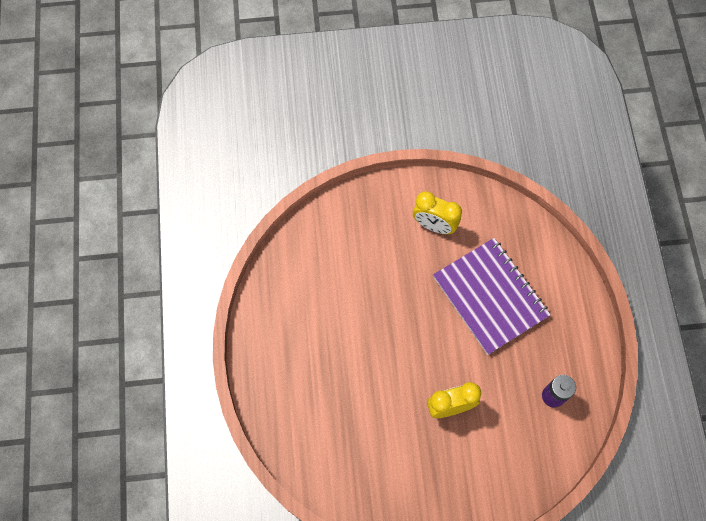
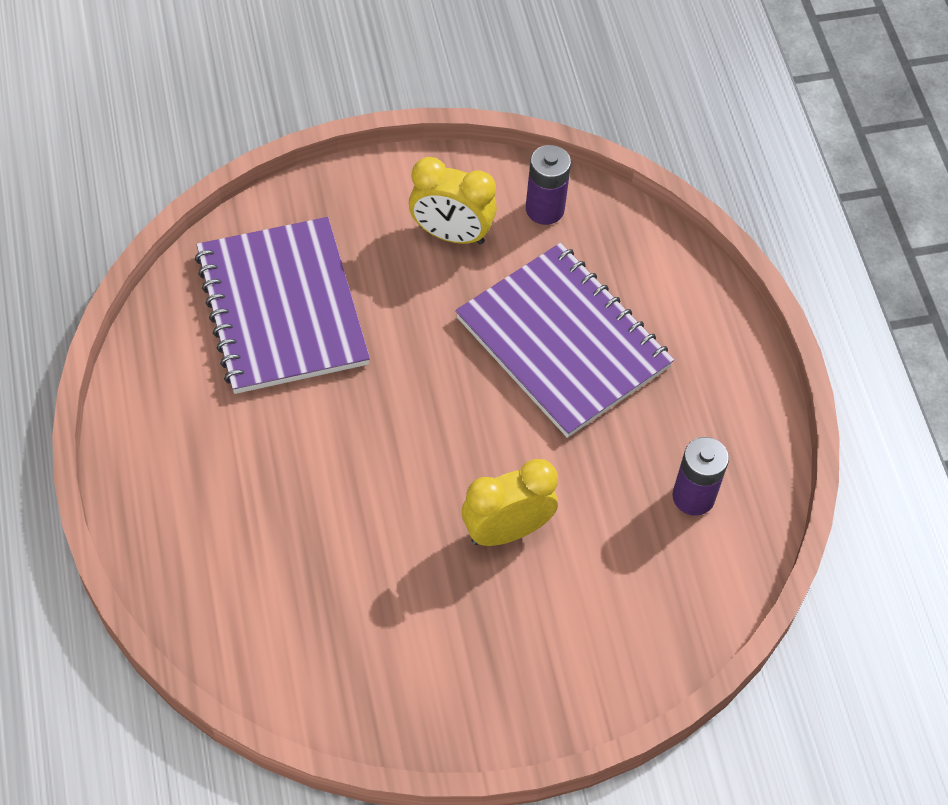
camera: 10 degrees left, 10 degrees down
none -> purple notebook [195,217,370,394]
none -> purple battery [526,145,571,225]

